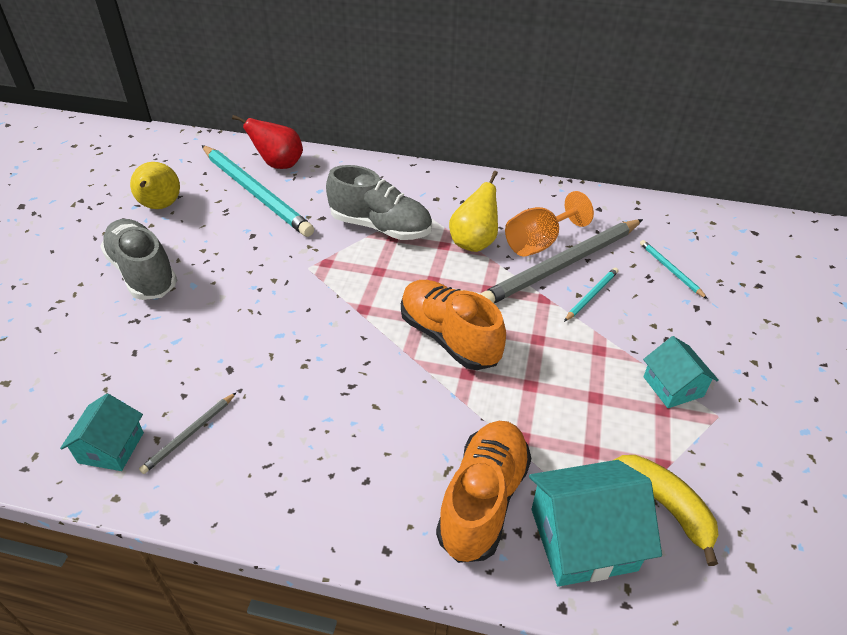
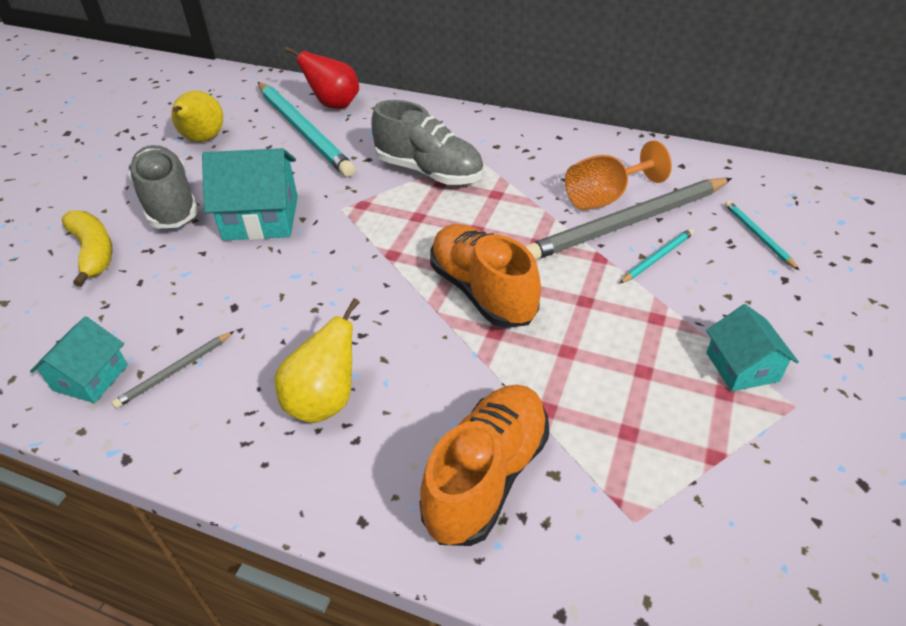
camera: 10 degrees right, 0 degrees up
yellow pear [449,171,498,252] -> yellow pear moved to [275,298,360,423]
turquoise house [529,460,662,587] -> turquoise house moved to [202,148,298,240]
yellow banana [614,455,719,566] -> yellow banana moved to [62,210,112,287]

